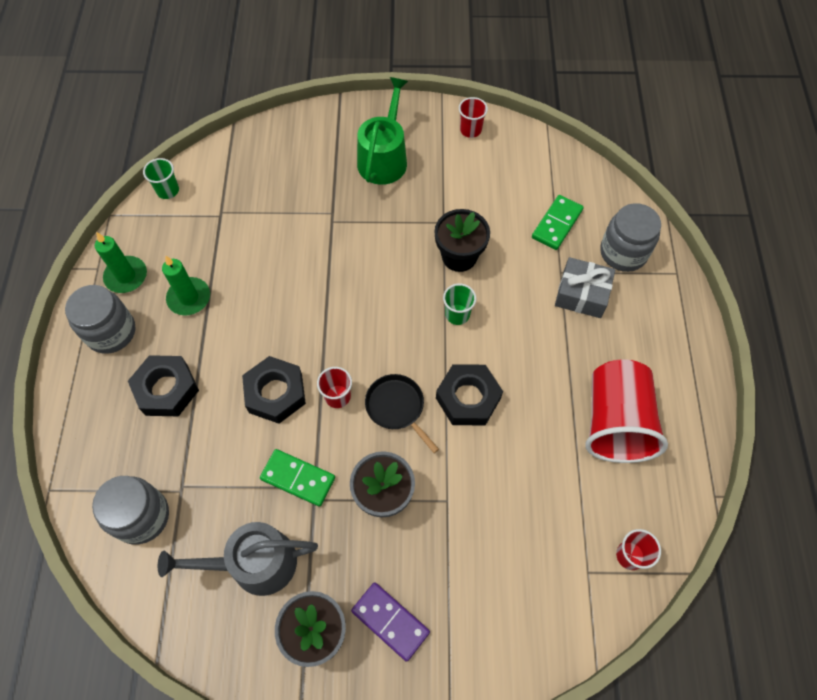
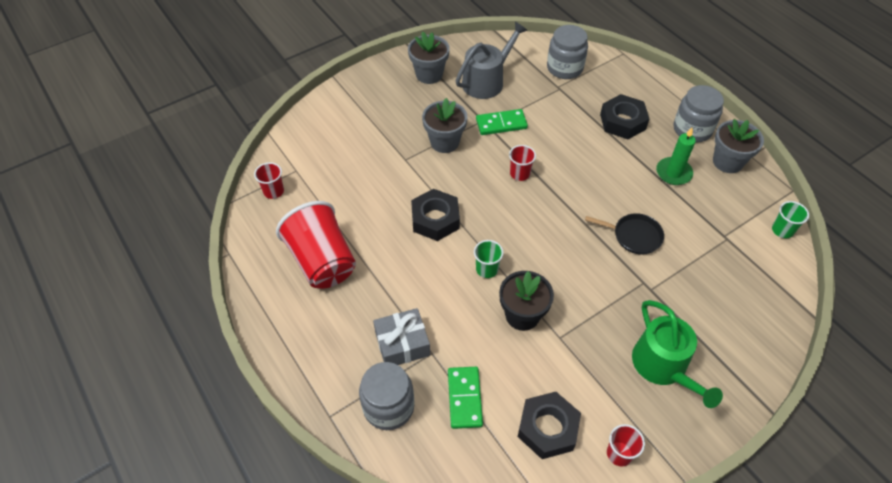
camera: 145 degrees right, 10 degrees down
green candle [95,232,147,293] -> grey flower pot [713,119,764,173]
black nut [242,356,306,424] -> black nut moved to [518,392,581,459]
purple domino [351,582,430,662] -> none
black pan [365,374,439,453] -> black pan moved to [585,213,664,255]

